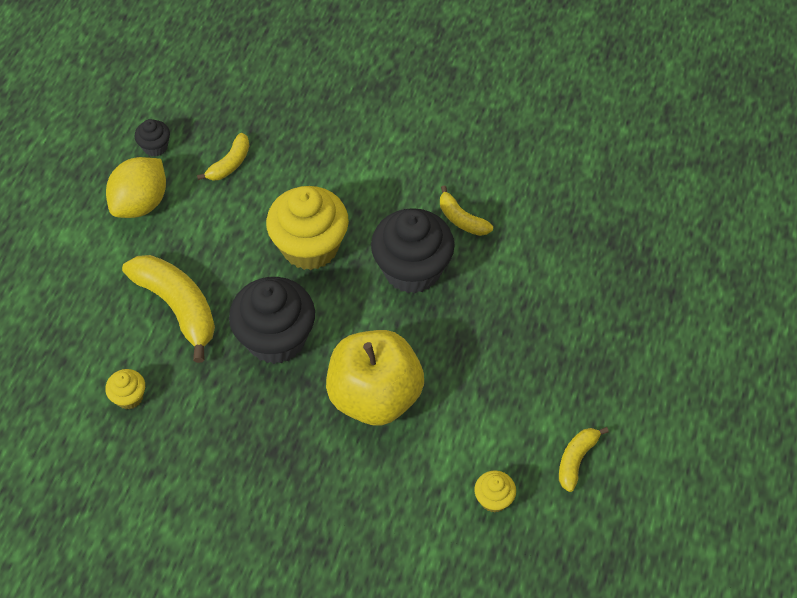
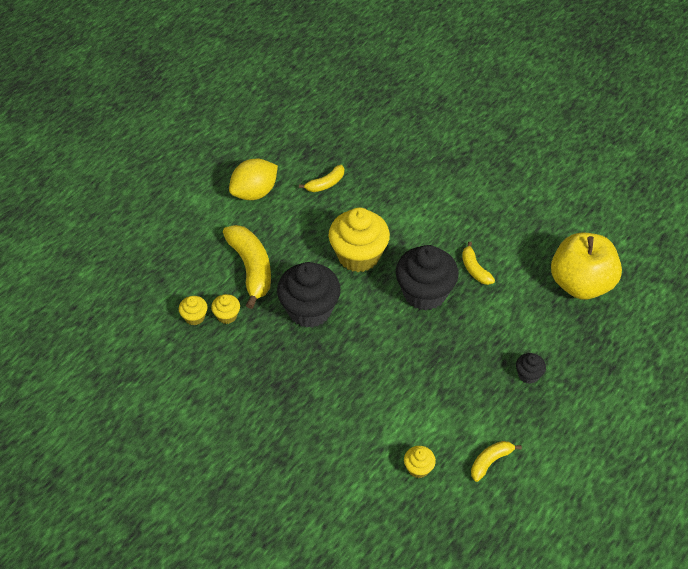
camera: 20 degrees right, 5 degrees down
black cupcake [135,119,170,157] -> black cupcake moved to [516,353,546,384]
yellow apple [326,330,424,426] -> yellow apple moved to [551,233,622,300]
none -> yellow cupcake [211,294,240,324]

